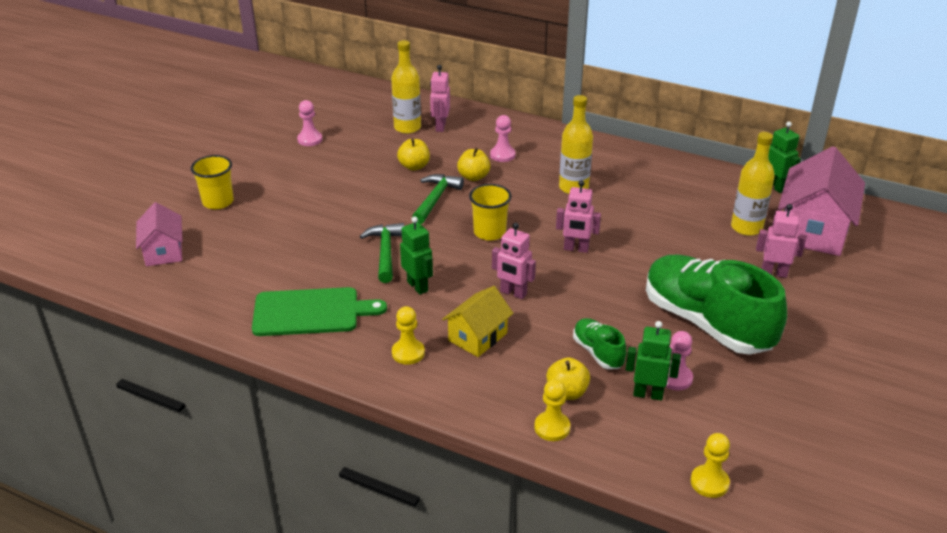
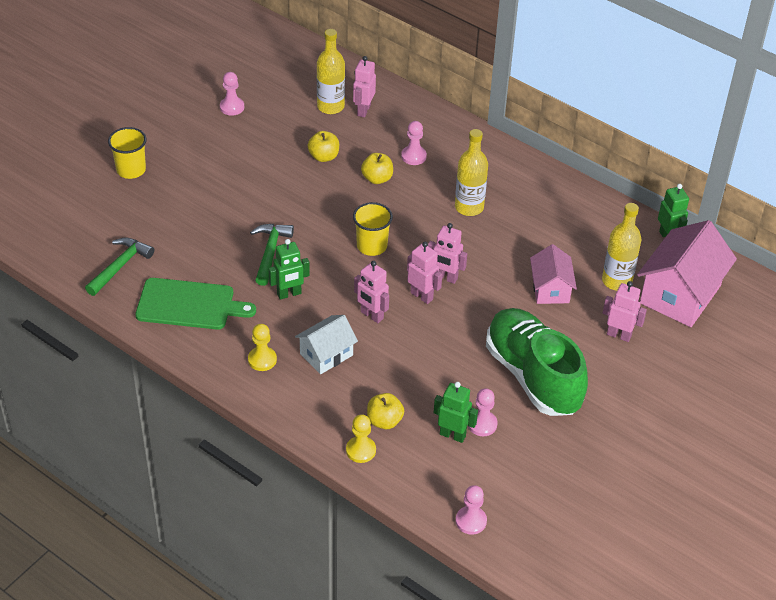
camera: 10 degrees right, 10 degrees up
pink house [136,202,183,266] -> pink house moved to [530,244,577,304]
green robot [400,217,433,295] -> green robot turned 90 degrees clockwise [268,239,310,300]
green hammer [412,174,464,224] -> green hammer moved to [85,237,154,296]
yellow house [442,286,513,357] -> white house [295,315,358,374]
green shoe [573,318,626,369] -> none
yellow pawn [691,433,730,498] -> pink pawn [456,485,487,535]
none -> pink robot [407,242,442,304]

